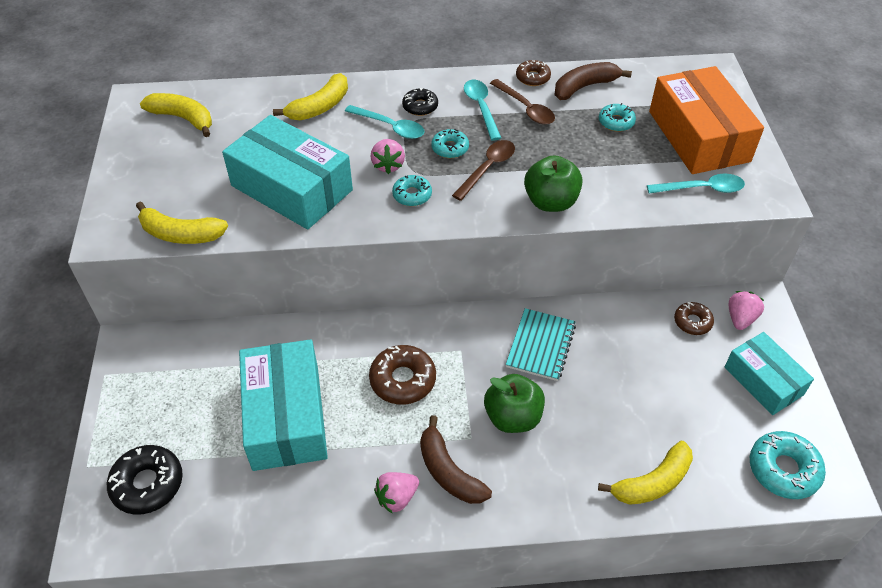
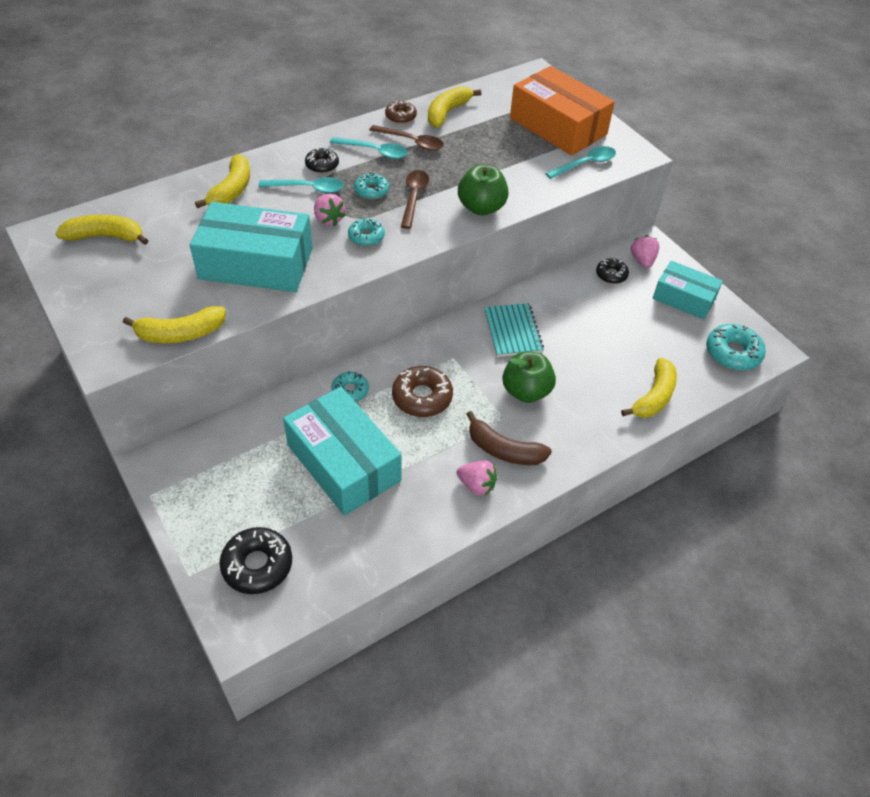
camera: 30 degrees left, 0 degrees up
pink strawberry [374,472,419,514] -> pink strawberry turned 90 degrees counterclockwise [457,460,497,496]
turquoise spoon [464,80,501,141] -> turquoise spoon turned 150 degrees clockwise [330,137,408,159]
brown banana [555,62,632,100] -> yellow banana [428,86,481,128]
turquoise donut [599,103,636,132] -> turquoise donut moved to [332,371,369,402]
brown donut [674,302,714,335] -> black donut [596,258,629,284]

